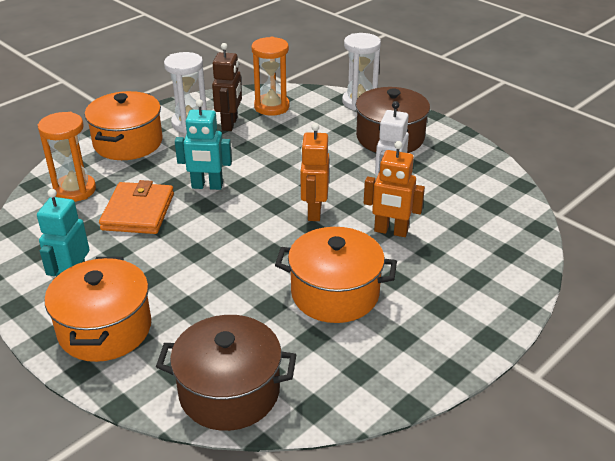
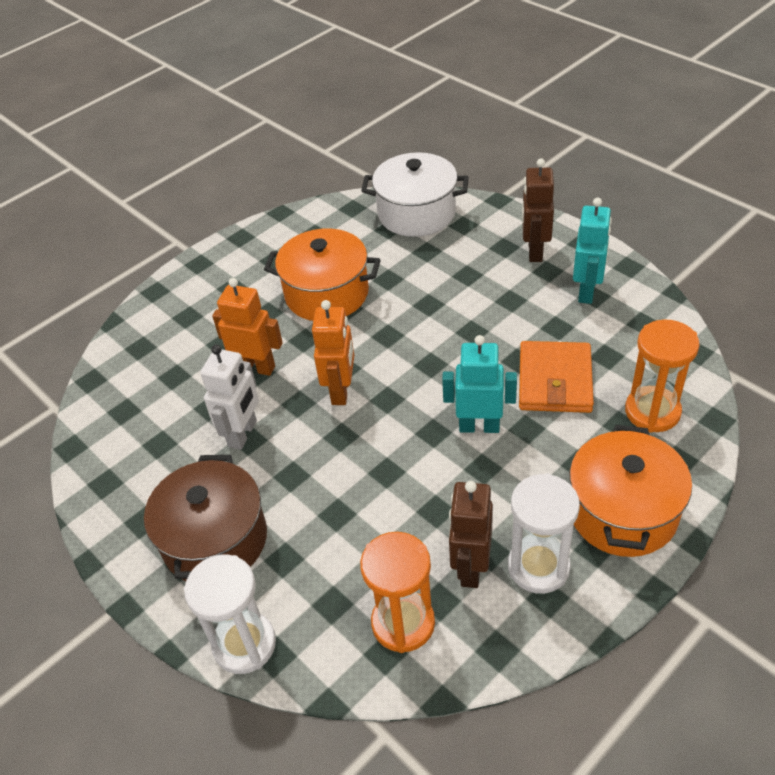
camera: 175 degrees left, 10 degrees up
orange pot [44,257,151,362] -> brown robot [522,158,554,262]
brown pot [156,315,296,431] -> white pot [361,152,469,237]

